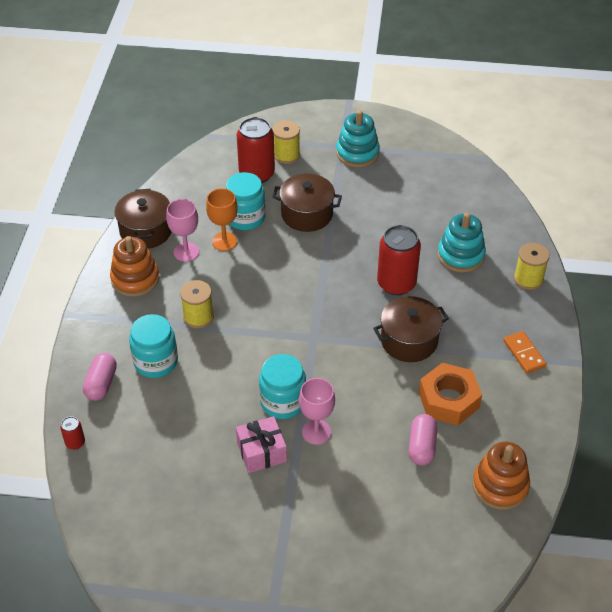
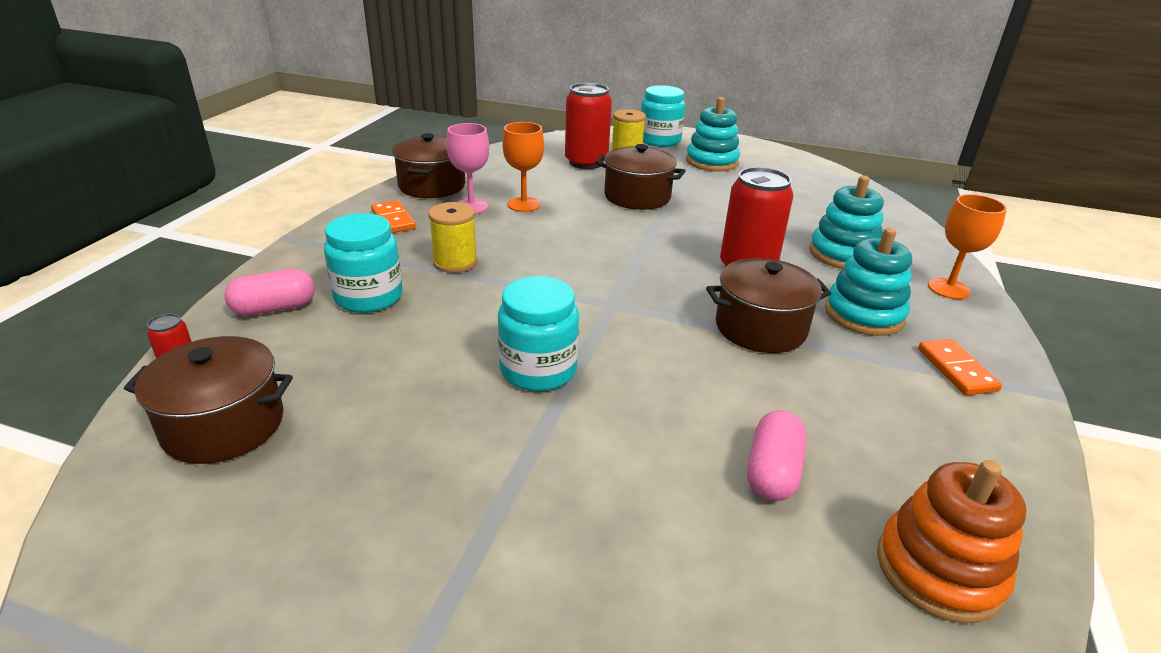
camera: 10 degrees right, 15 degrees down
pink capsule [83,353,117,401] -> pink capsule turned 45 degrees clockwise [224,269,315,316]
orange stacking toy [110,236,159,297] -> orange domino [371,200,416,233]
turquoise jar [225,172,266,230] -> turquoise jar moved to [641,85,685,147]
pink gift [236,416,287,473] -> none
pink goblet [299,378,335,445] -> none
orange nut [419,363,482,425] -> none
yellow spool [514,243,550,290] -> orange goblet [928,194,1007,299]
none -> brown pot [124,336,293,464]
none -> turquoise stacking toy [825,228,912,336]

